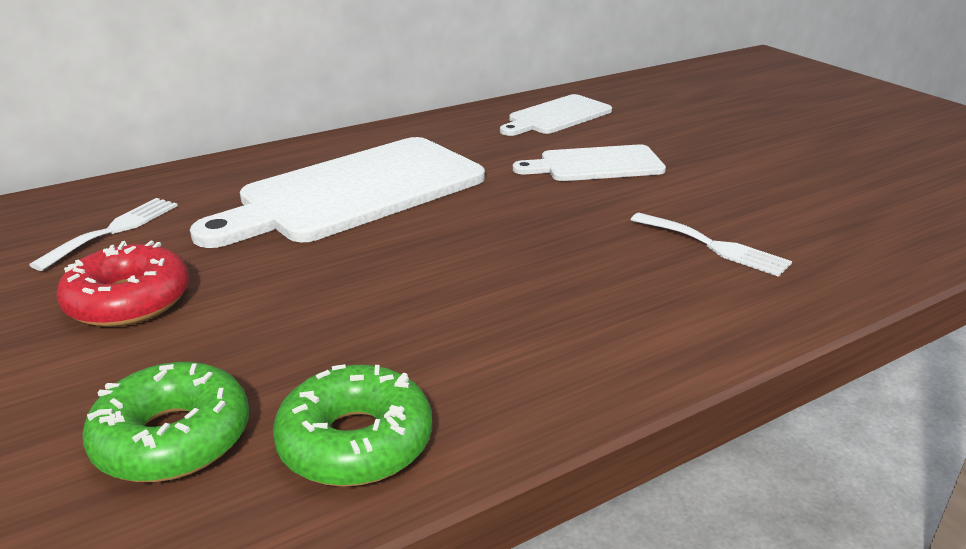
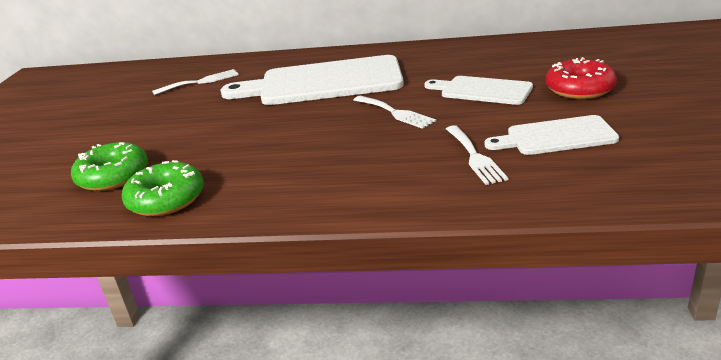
camera: 40 degrees right, 0 degrees up
red donut [56,241,189,327] -> red donut moved to [546,57,617,99]
white cutting board [500,94,612,136] -> white cutting board moved to [484,115,619,155]
none -> white fork [354,96,436,129]

